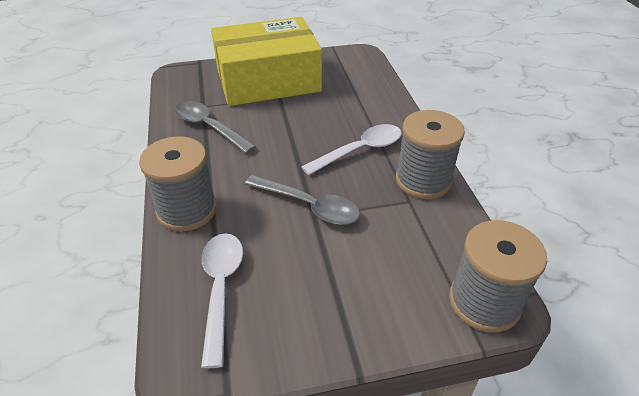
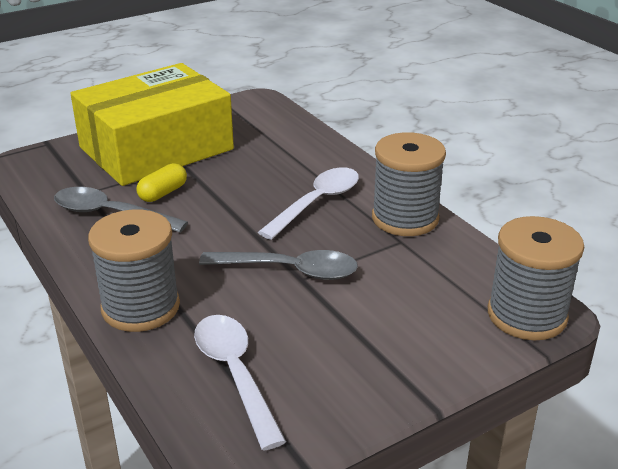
camera: 20 degrees left, 10 degrees down
none -> yellow capsule [136,163,187,202]

